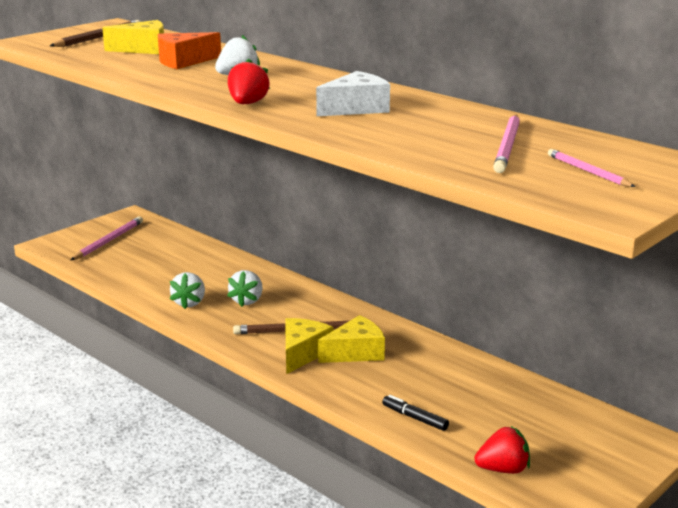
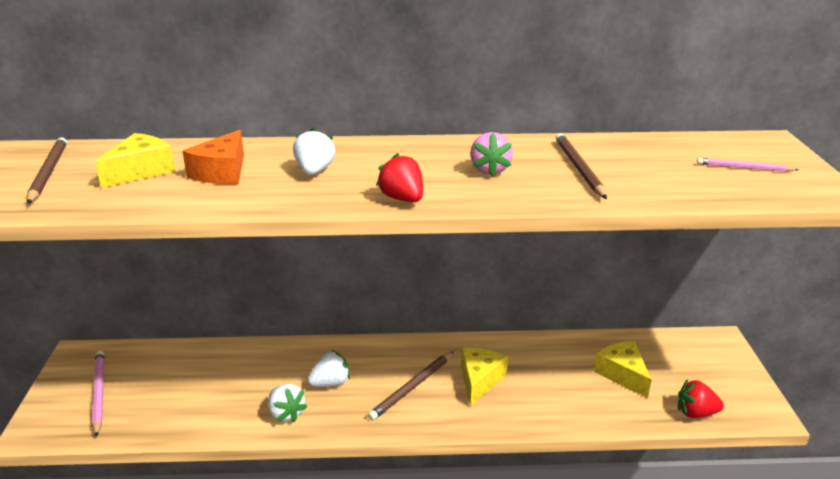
camera: 45 degrees left, 5 degrees up
white strawberry [227,270,263,307] -> white strawberry turned 90 degrees counterclockwise [308,350,350,387]
yellow cheese [285,318,334,374] -> yellow cheese moved to [594,341,652,398]
white cheese [316,71,390,116] -> pink strawberry [470,132,513,176]
black marker [382,395,449,431] -> none
red strawberry [474,426,530,474] -> red strawberry turned 120 degrees counterclockwise [678,379,724,418]
pink pencil [493,114,520,173] -> none
none -> brown pencil [556,133,607,199]

